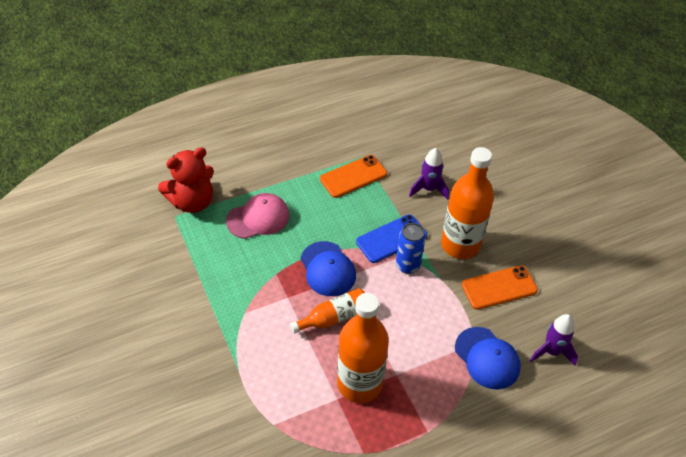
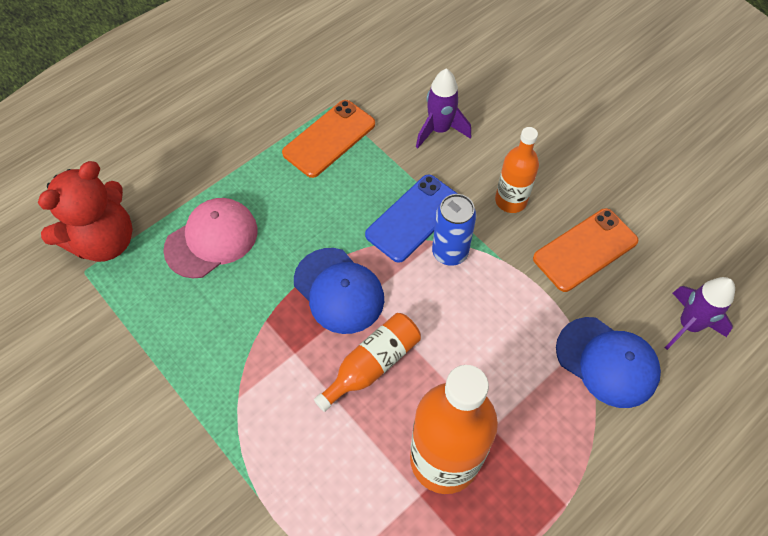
camera: 15 degrees left, 10 degrees up
orange bottle [441,147,494,259] -> orange bottle [495,127,539,213], size x0.56

